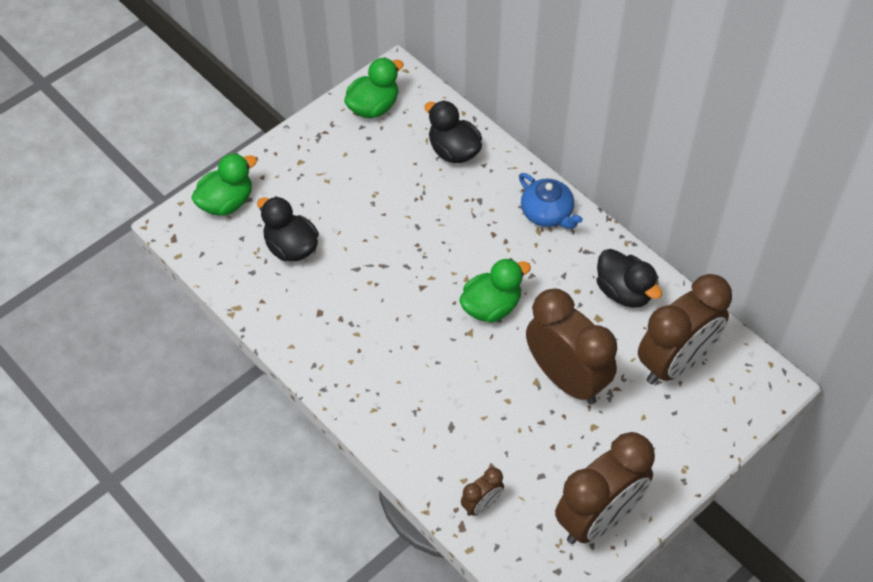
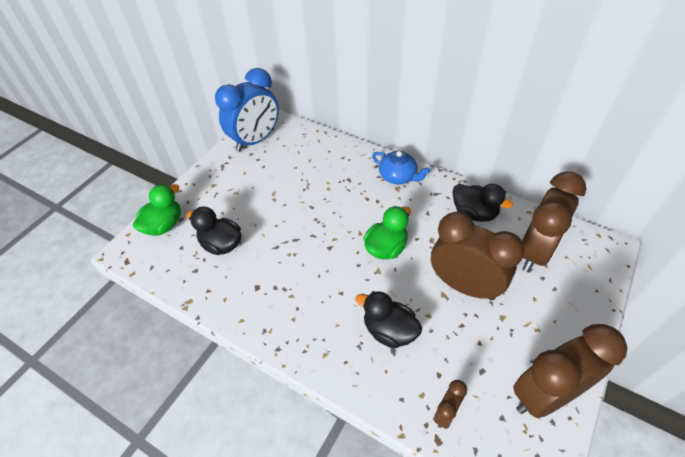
camera: 15 degrees left, 5 degrees down
green duck [344,57,404,118] -> blue clock [215,68,279,152]
black duck [424,100,482,163] -> black duck moved to [355,291,422,349]
brown clock [555,432,655,544] -> brown clock turned 150 degrees counterclockwise [513,324,627,418]

